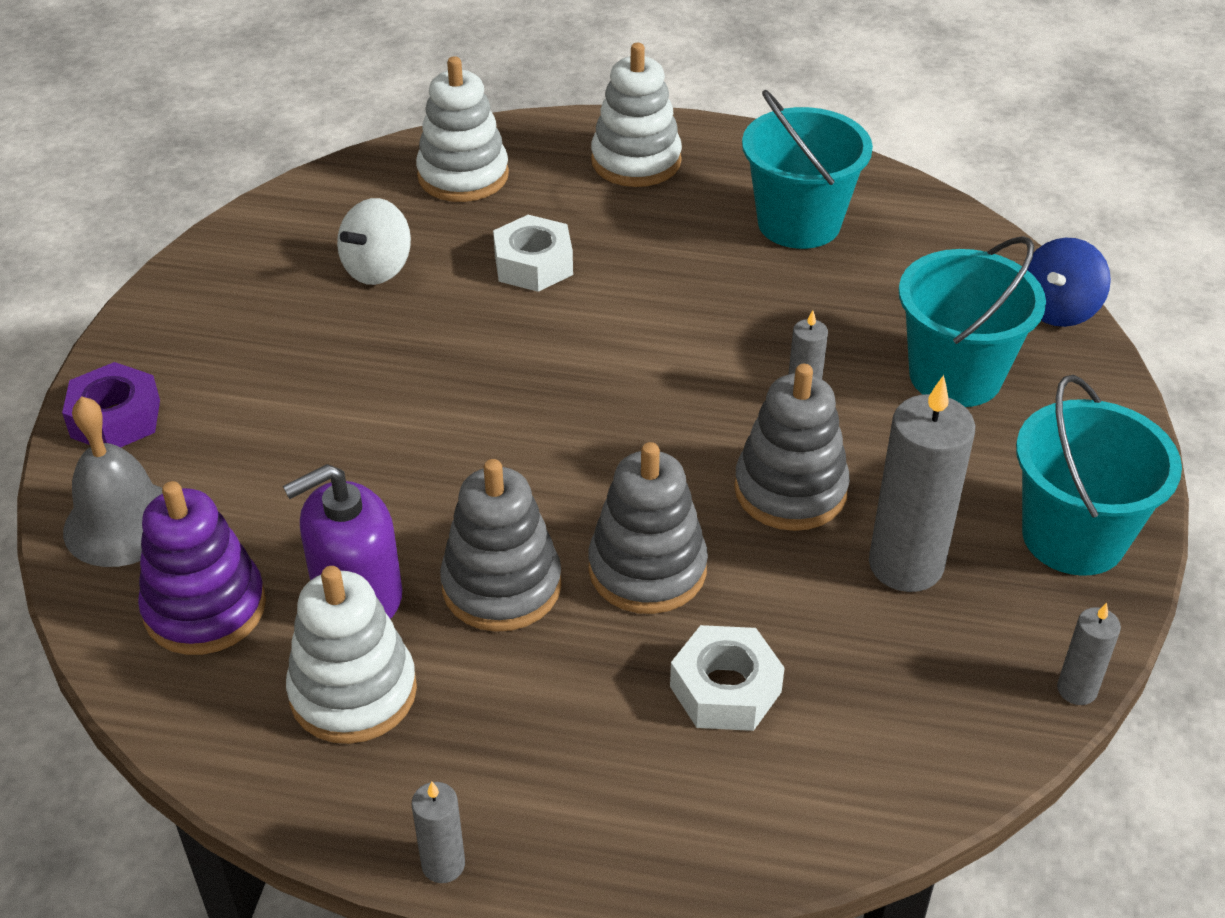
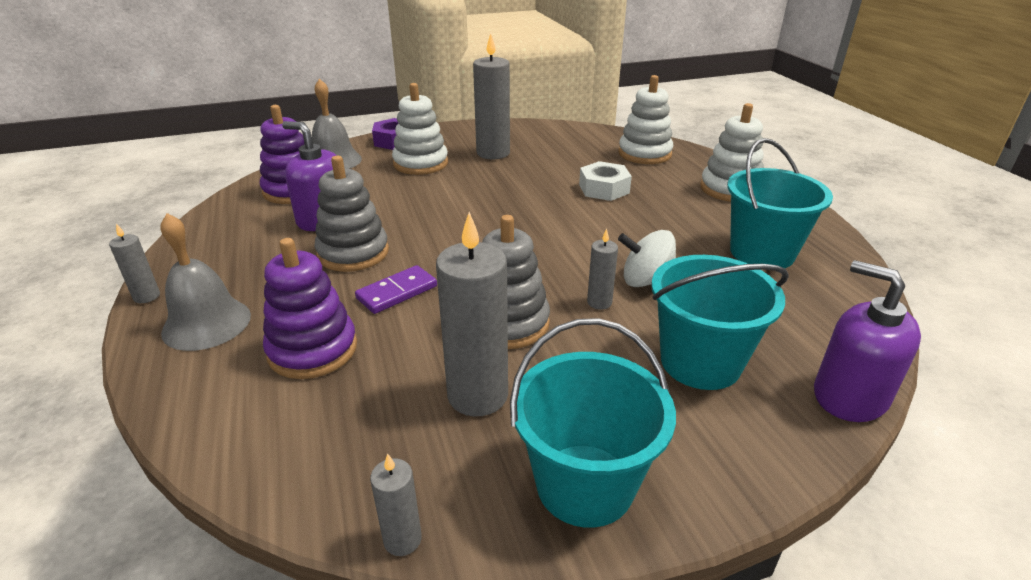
camera: 60 degrees right, 10 degrees down
white stacking toy [286,566,417,744] -> white stacking toy moved to [392,83,448,175]
white spinning top [337,198,411,285] -> white spinning top moved to [618,230,676,287]
grey stacking toy [588,442,708,614] -> purple domino [355,265,437,314]
white nut [670,625,785,731] -> purple stacking toy [263,238,357,379]
blue spinning top [1027,238,1111,327] -> purple soap dispenser [814,260,921,422]
none -> grey bell [160,213,251,351]
none -> grey candle [473,33,510,159]

